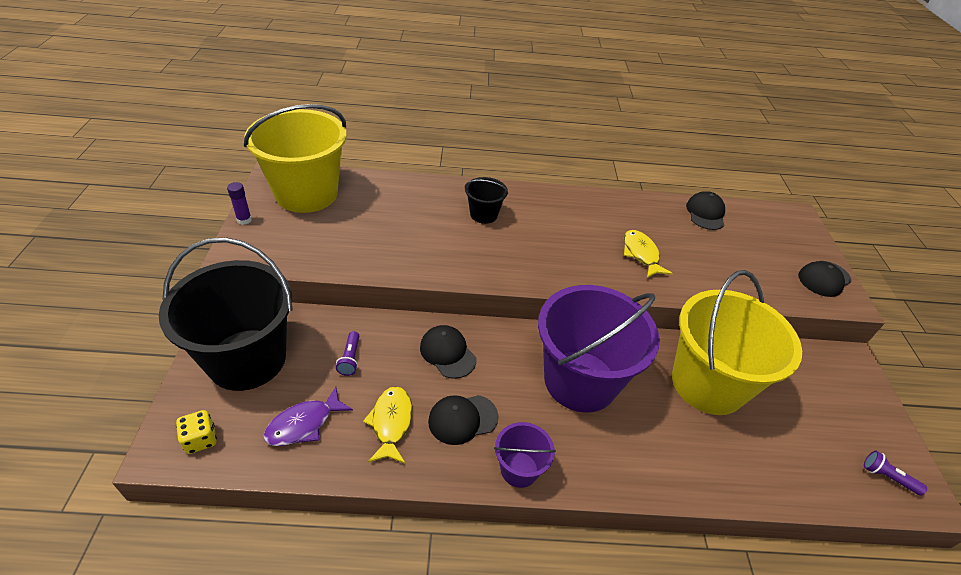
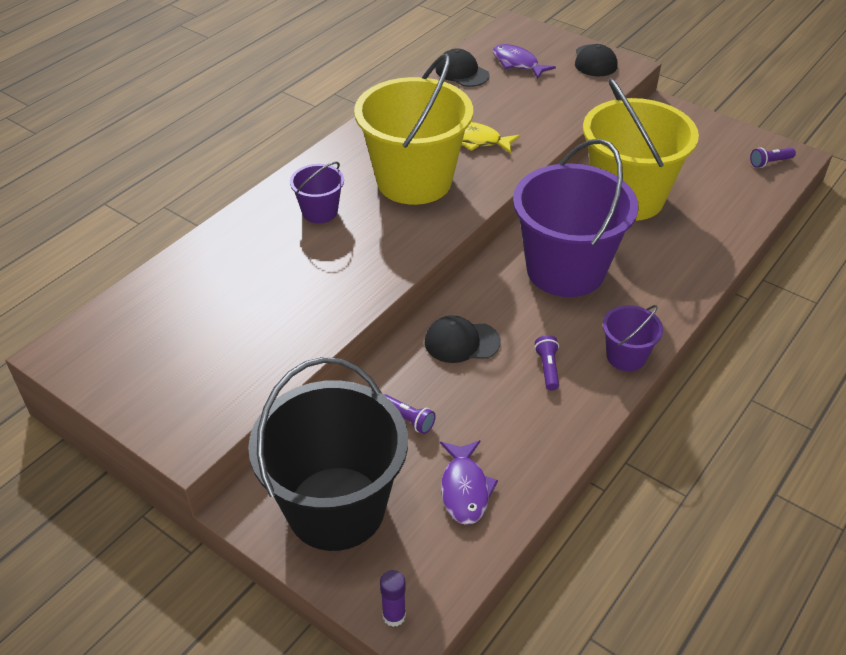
camera: 50 degrees left, 0 degrees up
yellow dice [176,410,217,454] -> none
purple glue stick [227,182,252,225] -> purple glue stick moved to [380,570,406,627]
yellow bucket [244,104,347,213] -> yellow bucket moved to [354,53,473,205]
yellow fish [363,386,412,463] -> none
black cap [428,395,499,445] -> purple flashlight [534,335,559,390]
black bucket [465,177,508,224] -> purple bucket [290,162,344,223]
none -> purple fish [493,44,556,79]

